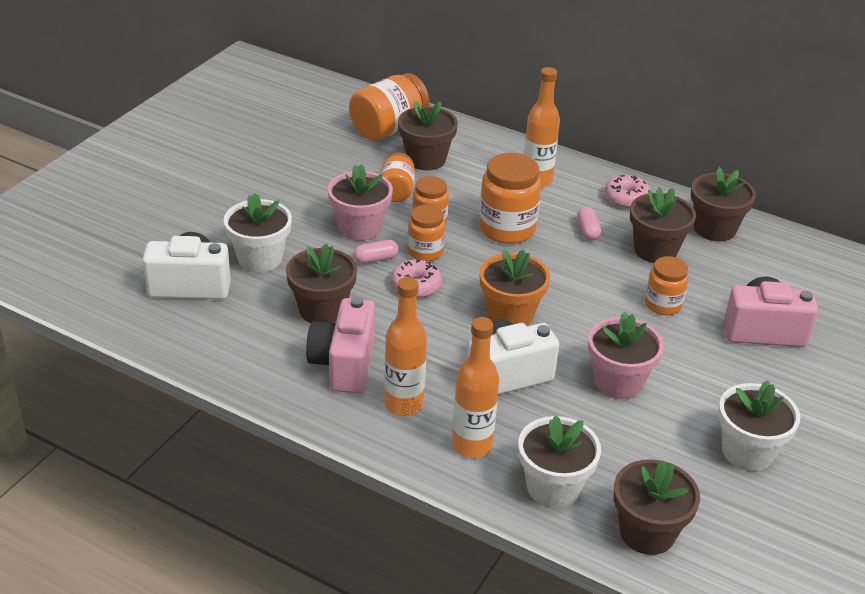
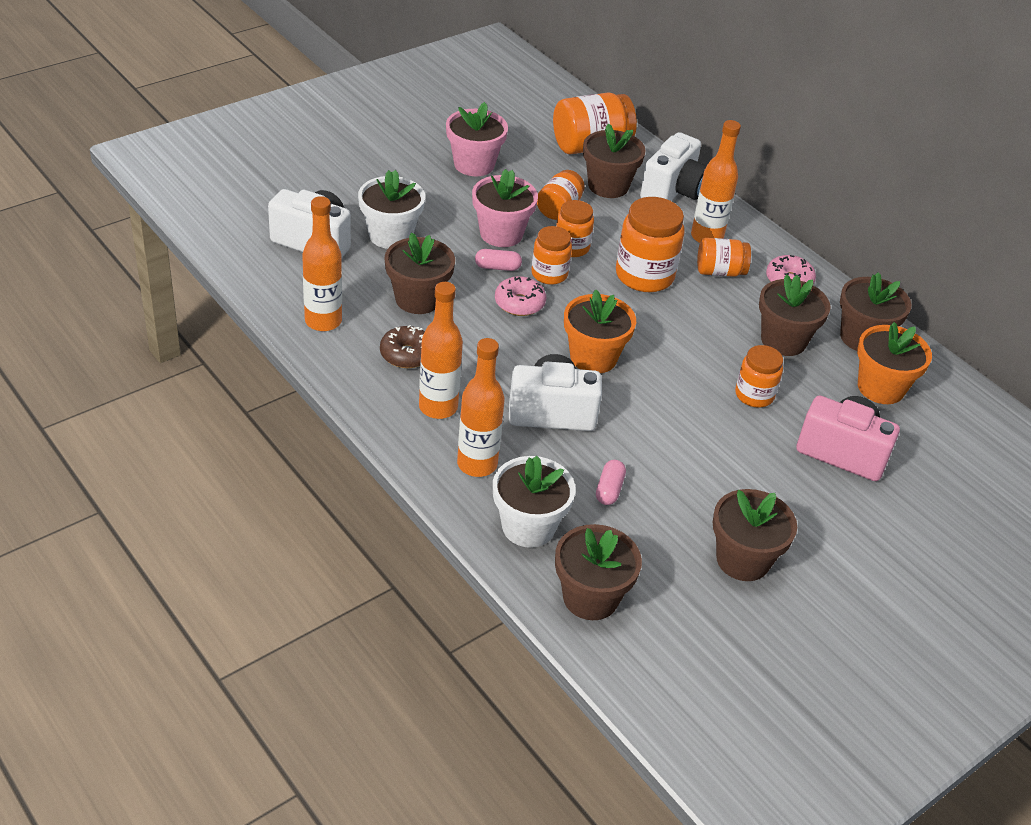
camera: 20 degrees right, 5 degrees up
pink camera [306,296,375,393] -> brown donut [380,325,425,368]
pink capsule [577,207,601,241] -> pink capsule moved to [596,460,626,505]
pink flower pot [588,312,664,399] -> pink flower pot moved to [446,102,508,176]
white flower pot [718,380,800,471] -> brown flower pot [713,489,797,581]
none -> orange bottle [302,196,342,331]
none -> white camera [640,132,707,201]
none -> orange jar [697,238,751,277]
none -> orange flower pot [857,322,932,404]

